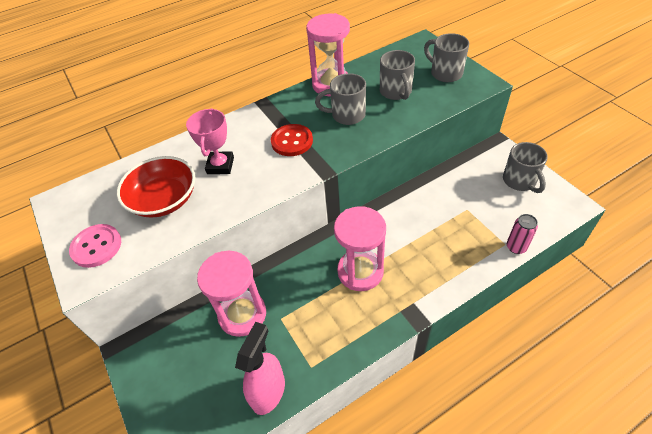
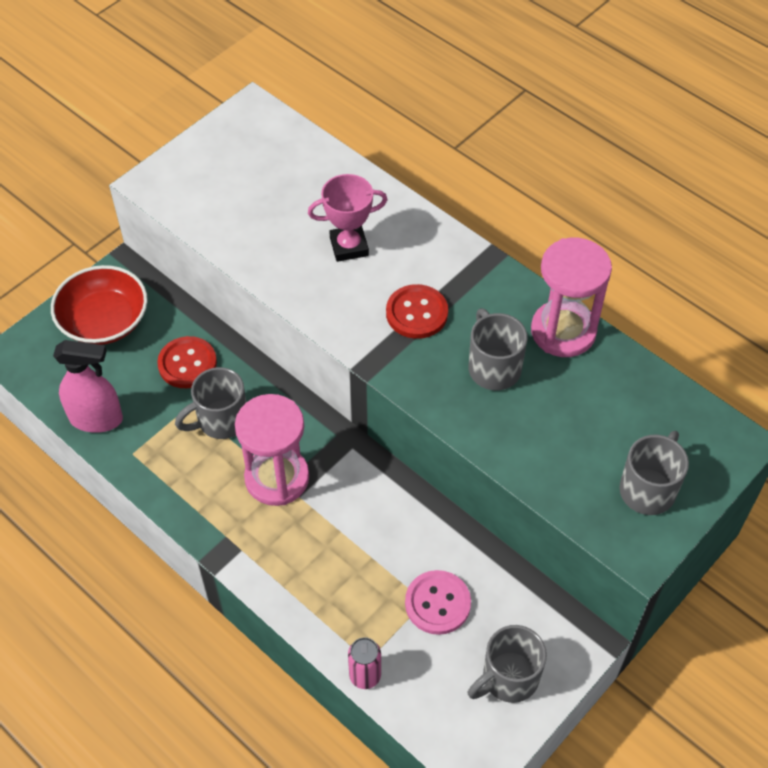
camera: 70 degrees right, 5 degrees up
pink button [69,224,121,268] -> pink button moved to [405,570,471,635]
red bowl [117,156,195,217] -> red bowl moved to [51,265,148,345]
pink hourglass [197,251,266,337] -> red button [157,336,217,388]
grey mug [380,50,415,100] -> grey mug moved to [175,367,246,439]

